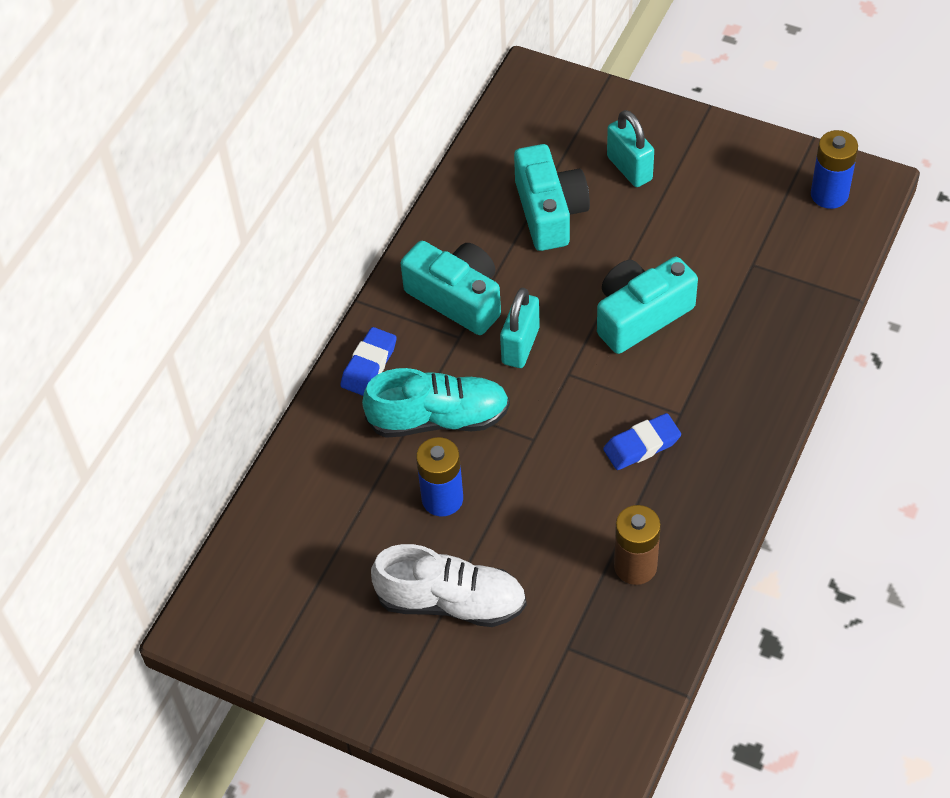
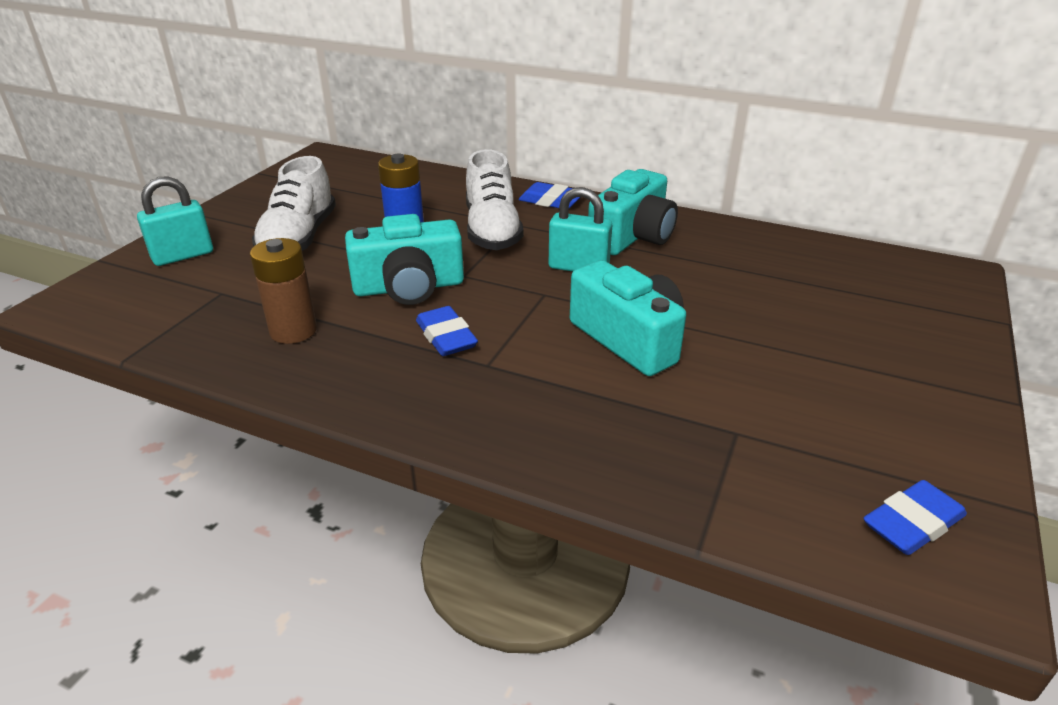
camera: 85 degrees right, 20 degrees down
turquoise shoe [362,368,510,438] -> white shoe [466,149,524,250]
turquoise camera [514,144,590,251] -> turquoise camera moved to [345,214,464,305]
turquoise padlock [607,110,654,187] -> turquoise padlock moved to [137,177,213,266]
blue battery [811,130,858,209] -> blue eraser [863,480,967,555]

